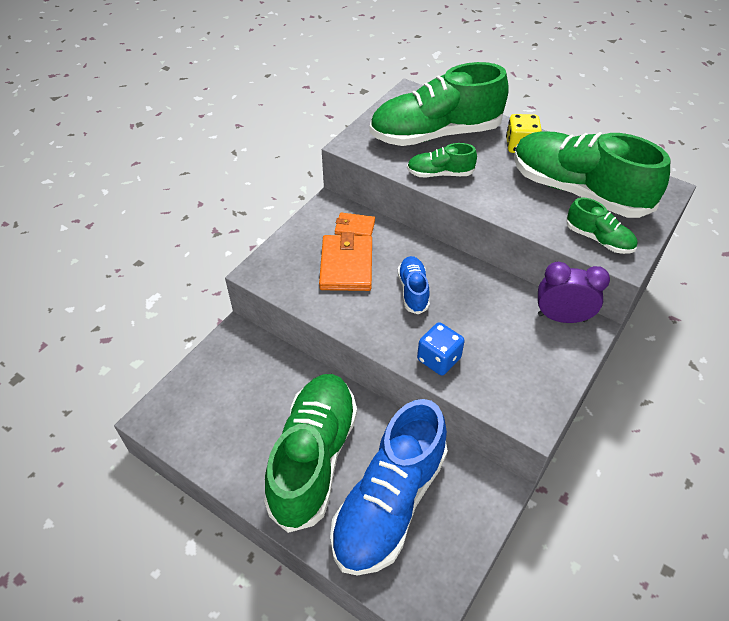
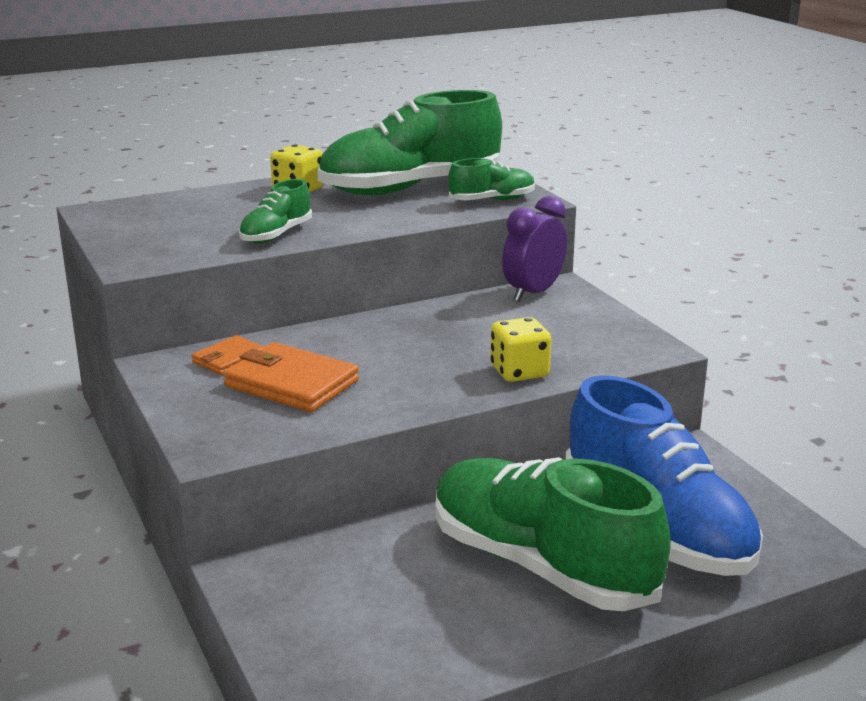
camera: 60 degrees left, 25 degrees down
green shoe [369,62,509,146] -> none
blue shoe [398,256,430,315] -> none
blue dice [417,322,465,375] -> yellow dice [490,317,552,382]

